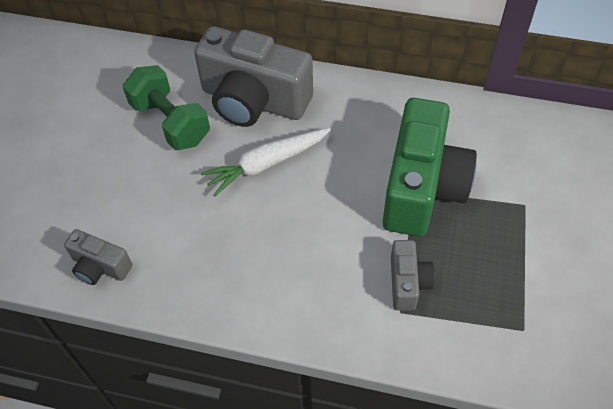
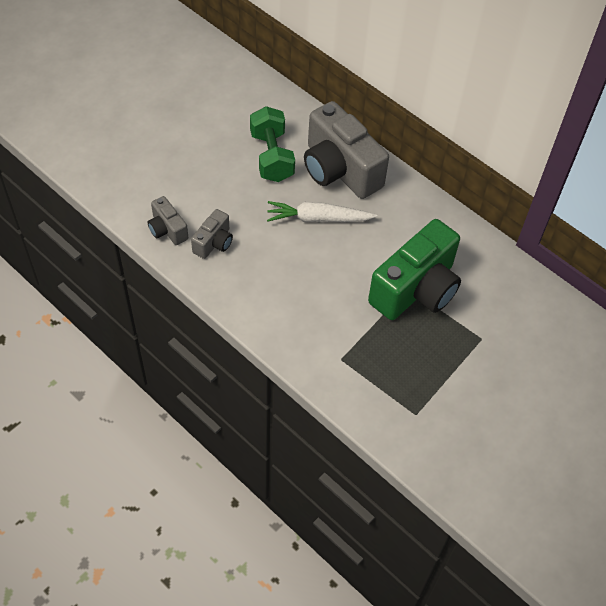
camera: 25 degrees right, 0 degrees up
grey camera [391,240,435,311] -> grey camera moved to [191,209,233,259]

